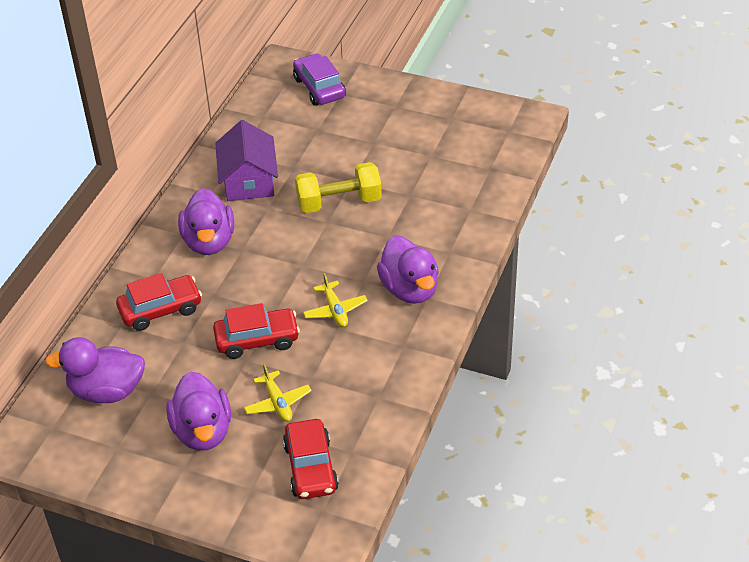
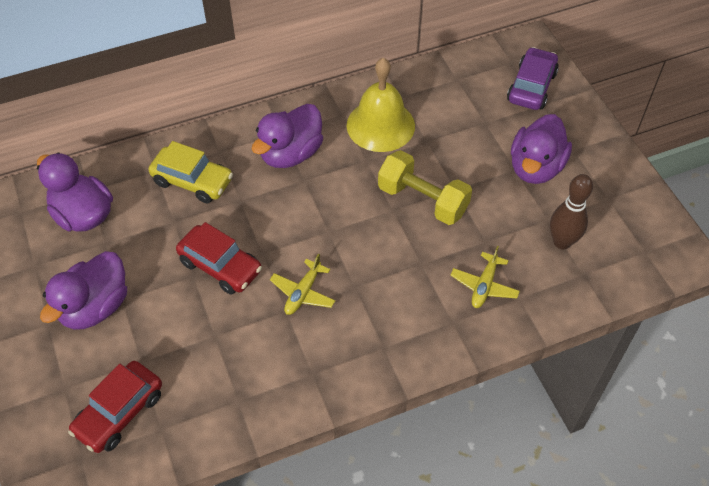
camera: 45 degrees right, 10 degrees up
red car [116,273,202,331] -> yellow car [149,141,233,203]
purple house [215,120,278,201] -> yellow bell [347,58,415,152]
yellow plane [244,363,312,422] -> yellow plane moved to [451,246,520,308]
purple duck [377,235,439,304] -> purple duck moved to [511,114,572,184]
none -> brown bowling pin [550,174,593,249]

